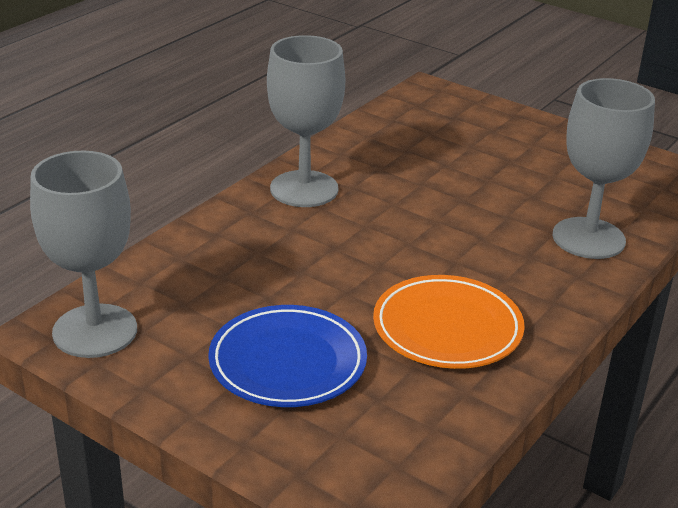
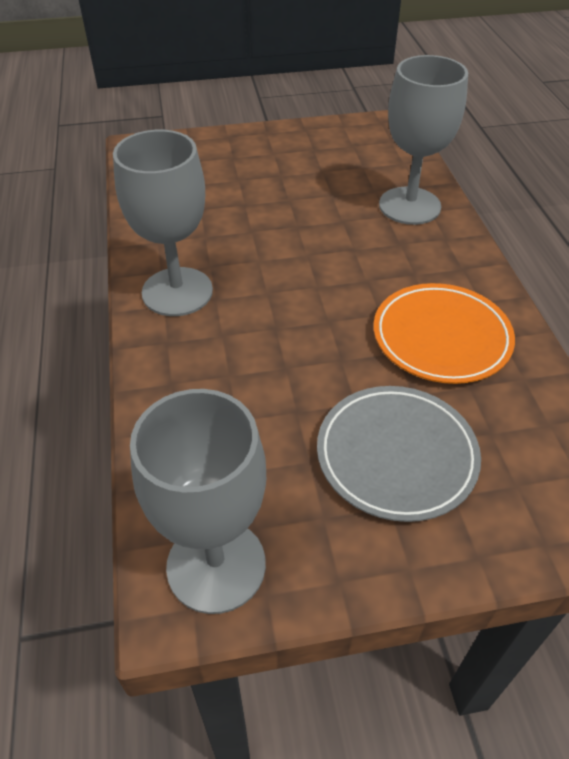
camera: 45 degrees left, 15 degrees up
blue plate [208,305,367,407] -> grey plate [317,386,481,522]

